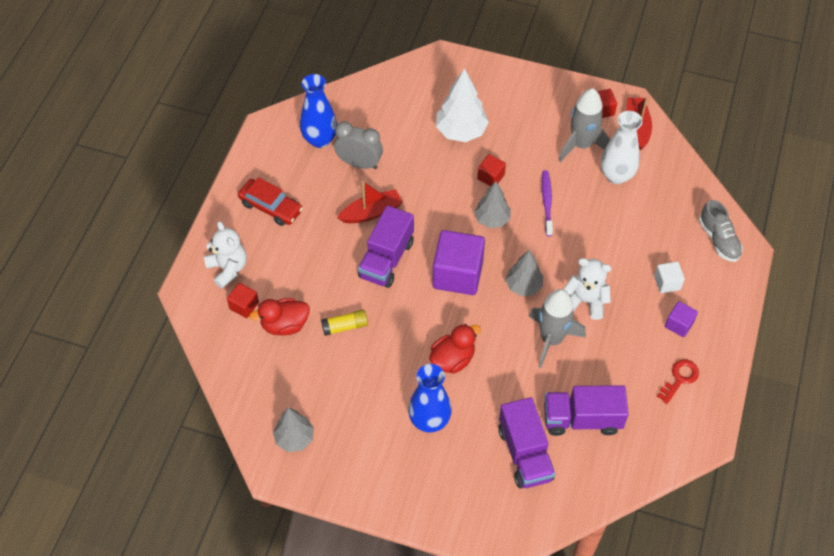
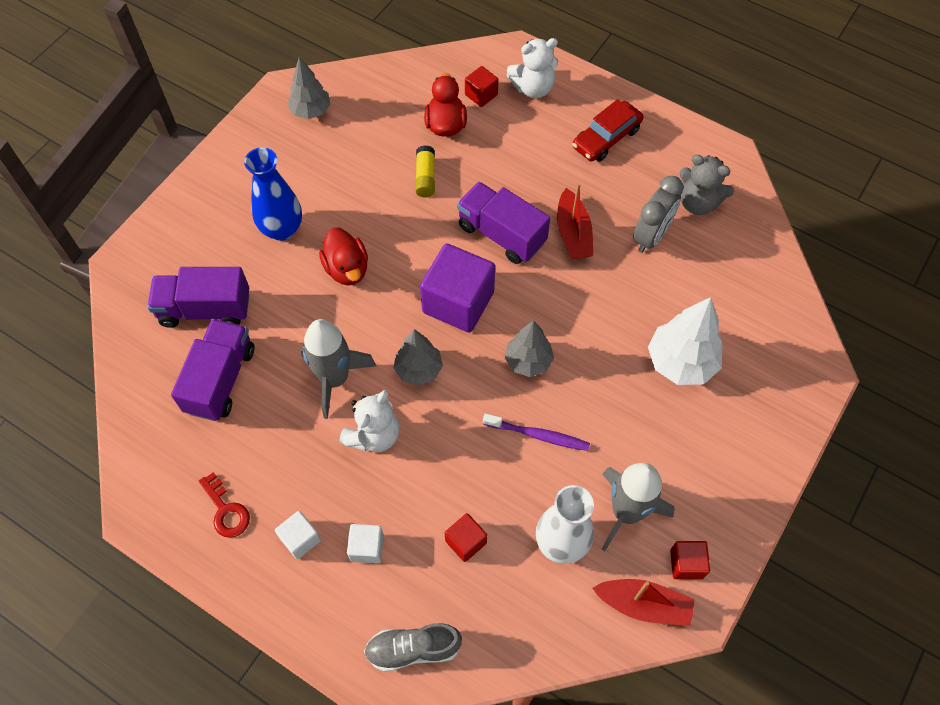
camera: 105 degrees right, 5 degrees up
blue vase [300,74,337,148] -> grey teddy bear [680,155,734,215]
red cube [477,154,506,186] -> red cube moved to [445,513,487,562]
purple cube [665,301,698,337] -> white cube [275,511,321,559]

